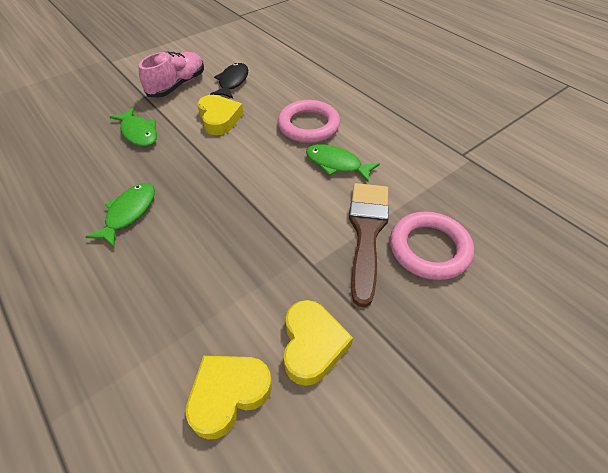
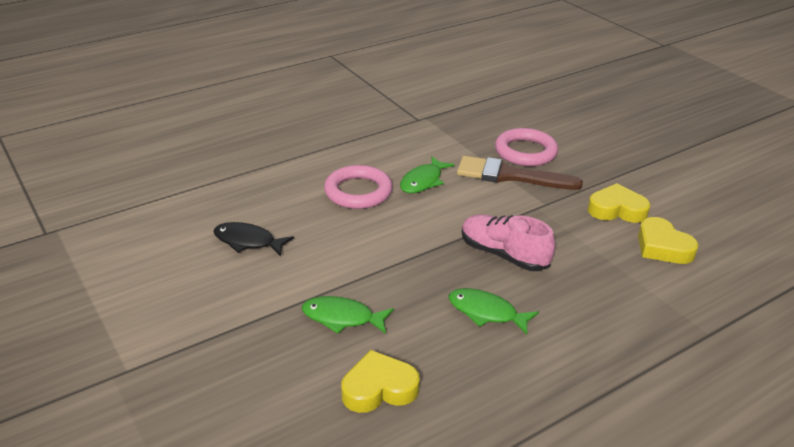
camera: 85 degrees left, 15 degrees down
green fish [110,107,157,147] -> green fish turned 135 degrees counterclockwise [302,296,394,334]
pink shoe [139,51,204,97] -> pink shoe moved to [462,215,555,271]
yellow heart [198,95,243,135] -> yellow heart moved to [341,350,420,413]

